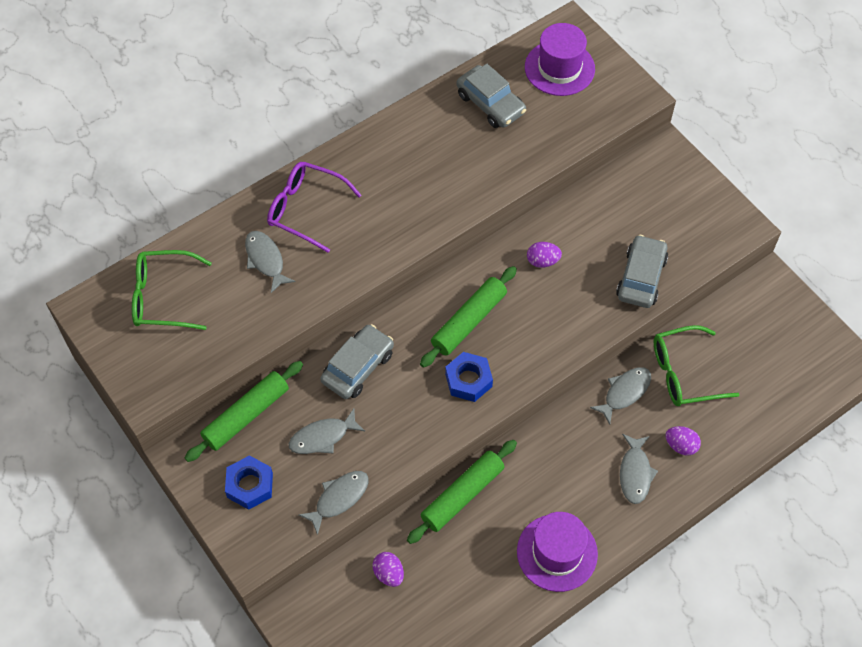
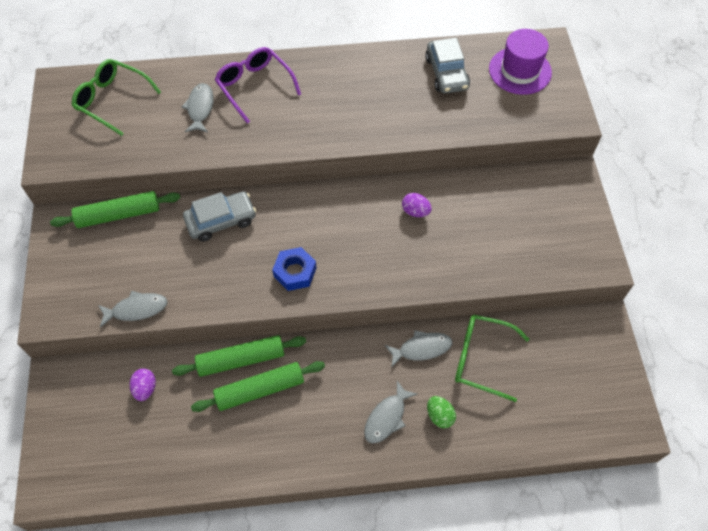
camera: 30 degrees right, 0 degrees up
blue nut [225,455,273,510] -> none
grey fish [289,409,365,454] -> none
green rolling pin [420,266,517,368] -> green rolling pin moved to [191,361,325,412]
purple hat [517,512,598,592] -> none
grey car [616,235,668,308] -> none
purple egg [665,426,701,455] -> green egg [427,396,456,428]

